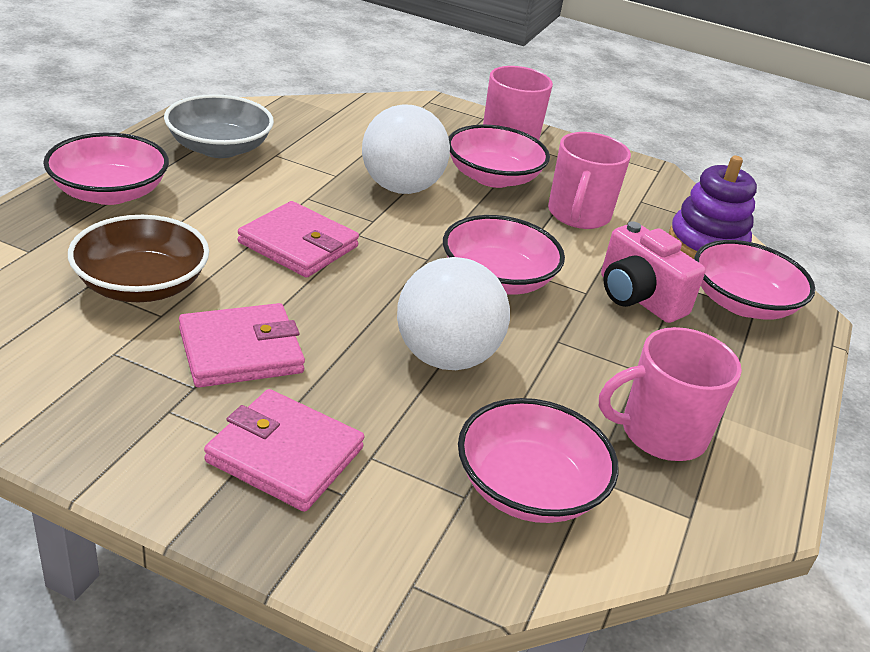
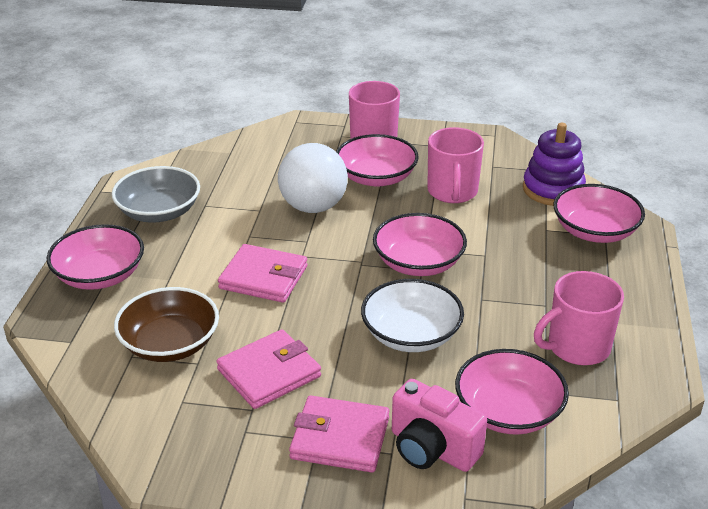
camera: 10 degrees left, 0 degrees up
white ball [397,257,510,370] -> white bowl [361,279,464,352]
pink camera [601,221,706,323] -> pink camera moved to [392,379,487,472]

